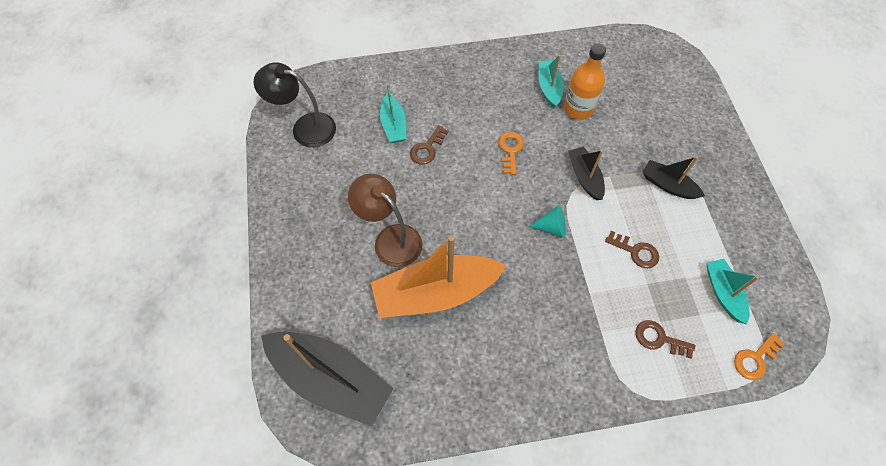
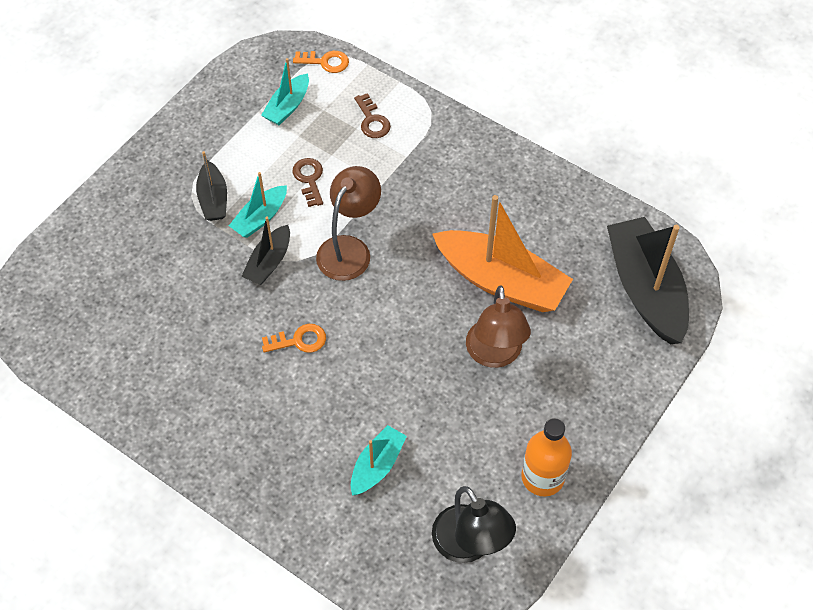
camera: 135 degrees left, 5 degrees down
brown key [410,125,448,165] -> none
orange key [499,132,524,175] -> orange key turned 150 degrees counterclockwise [262,324,326,353]
turquoise cone [528,205,566,238] -> brown lamp [316,166,381,281]
turquoise boat [539,55,564,108] -> turquoise boat moved to [229,172,287,238]
orange bottle [564,44,606,120] -> orange bottle moved to [521,418,572,496]

